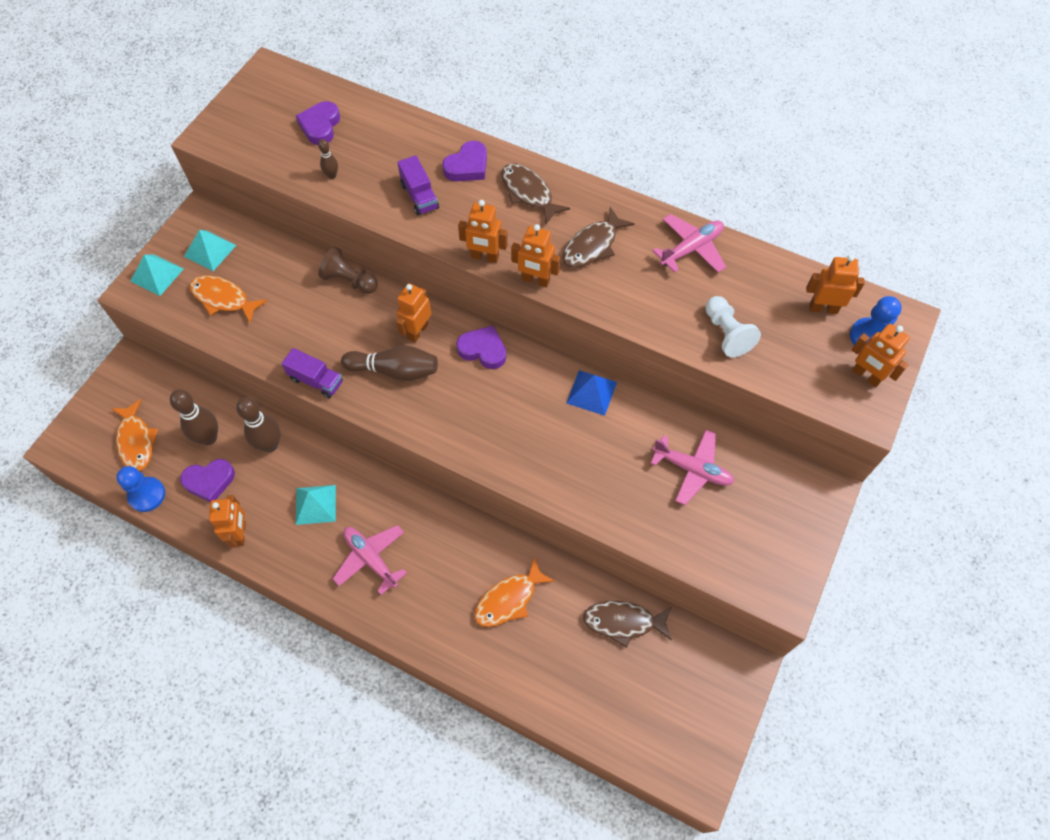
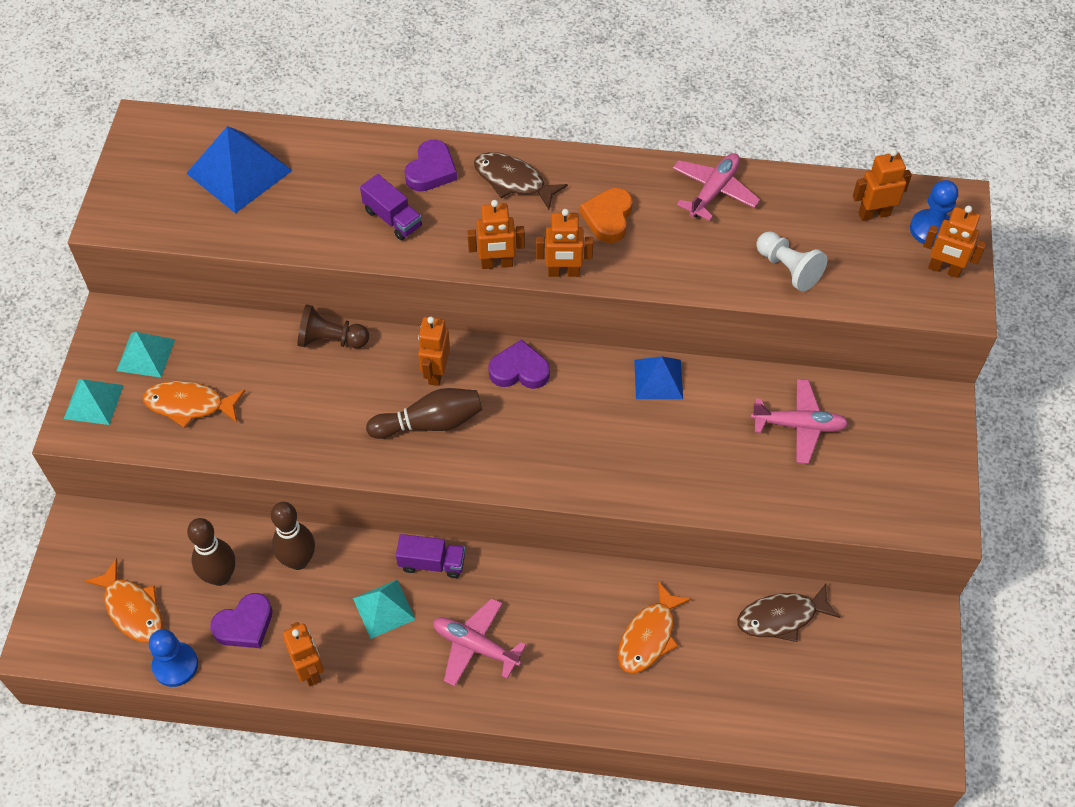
camera: 20 degrees left, 5 degrees down
purple truck [282,348,343,398] -> purple truck moved to [396,534,465,578]
purple heart [296,101,340,145] -> blue pyramid [186,126,293,214]
brown bowling pin [318,139,338,179] -> none
brown fish [562,207,634,267] -> orange heart [580,188,632,243]

